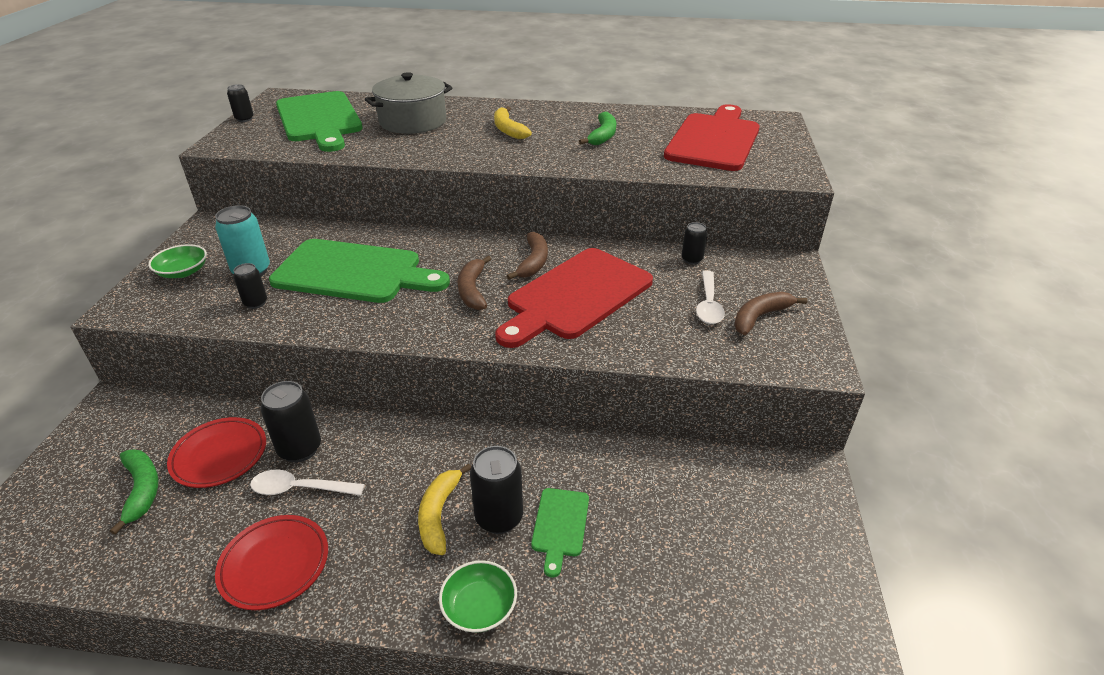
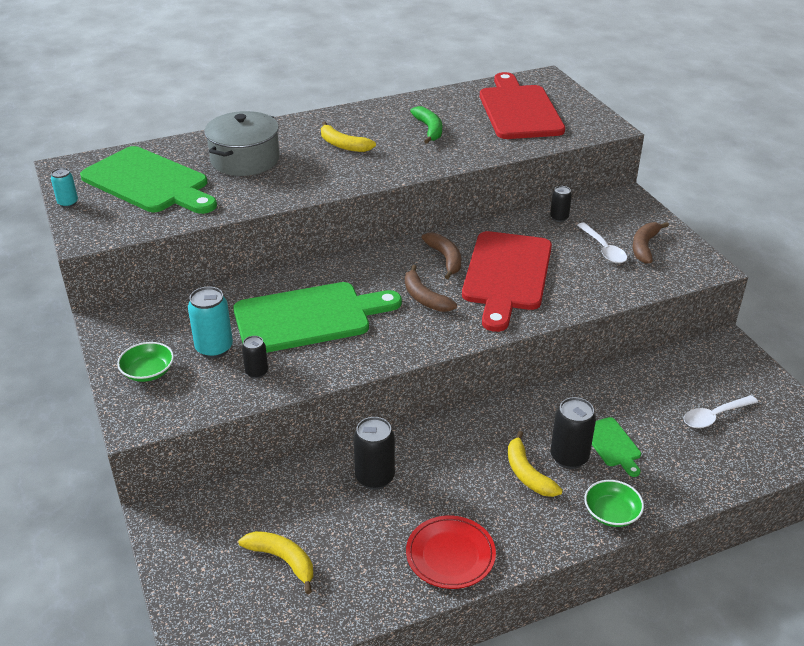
camera: 30 degrees left, 0 degrees up
green banana [110,449,158,535] -> yellow banana [238,531,313,594]
red plate [167,417,266,488] -> none
black can [227,84,254,122] -> turquoise can [51,168,78,208]
white spoon [250,470,365,496] -> white spoon moved to [684,395,758,428]

